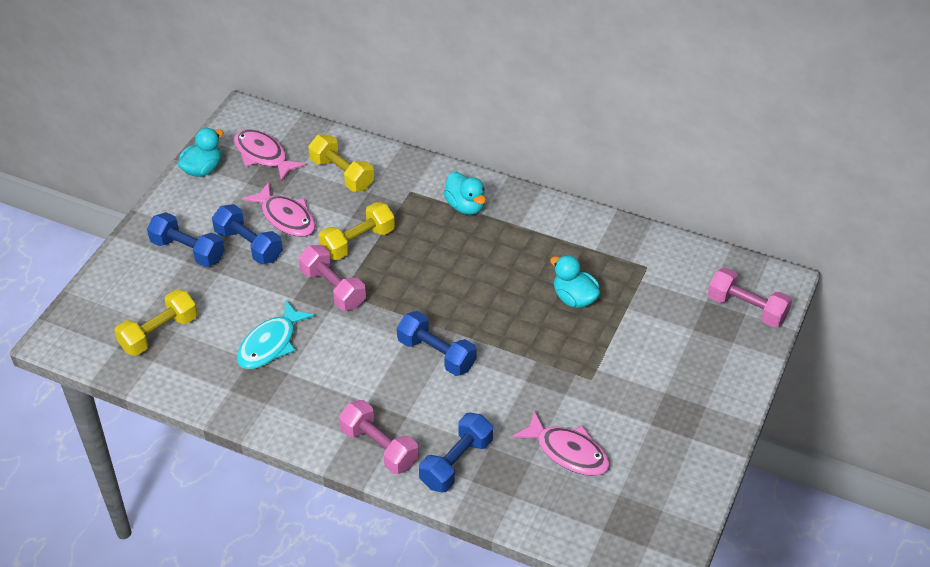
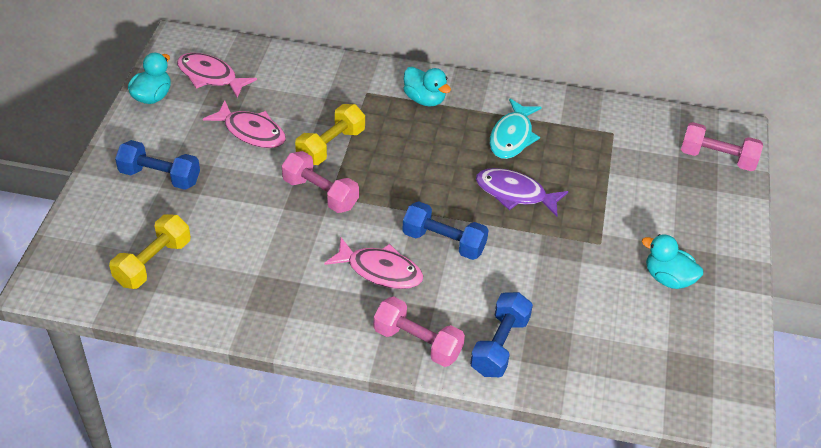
camera: 15 degrees left, 0 degrees up
blue dumbbell [212,204,283,264] -> none
turquoise fish [237,301,315,369] -> turquoise fish moved to [490,99,542,159]
yellow dumbbell [308,134,374,192] -> none
pink fish [513,410,610,476] -> pink fish moved to [324,238,423,289]
turquoise duck [550,255,600,308] -> turquoise duck moved to [642,234,704,289]
none -> purple fish [476,168,568,217]

